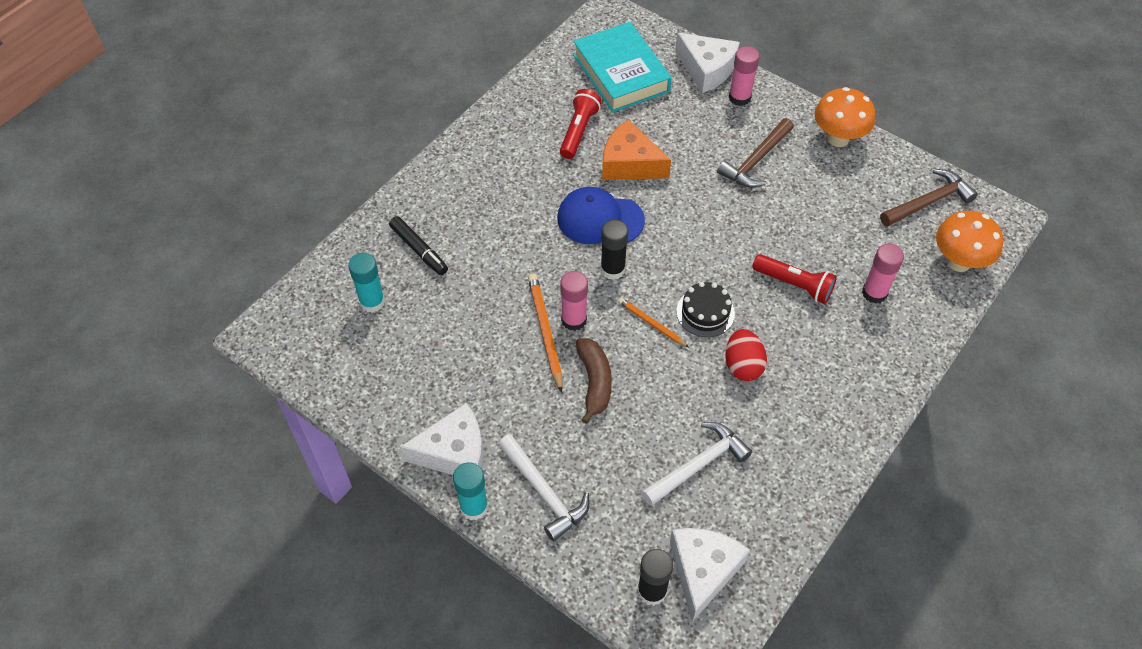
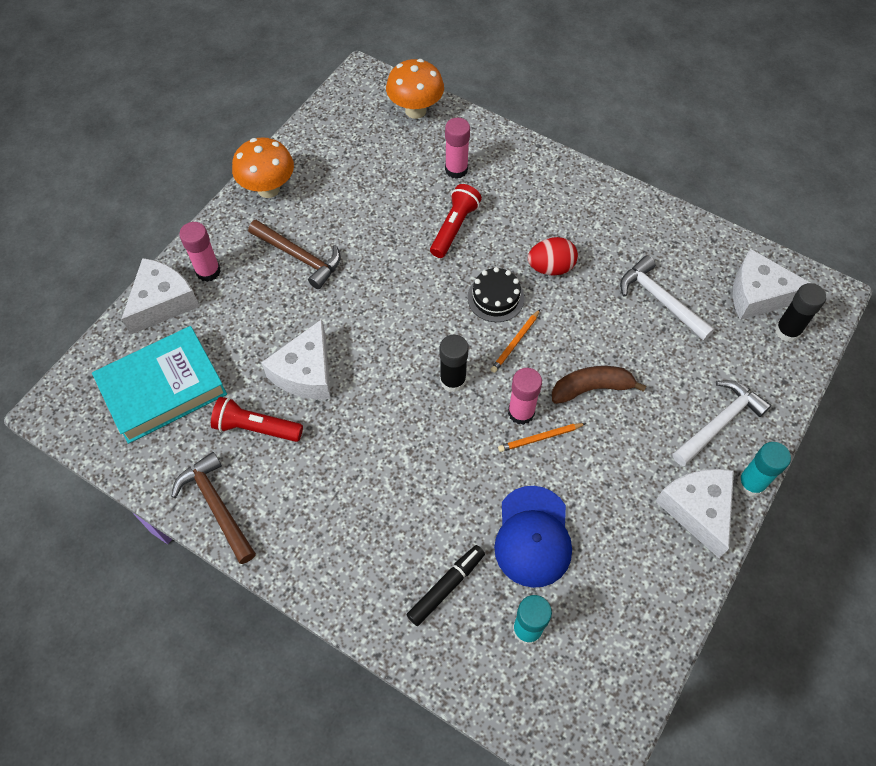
camera: 95 degrees left, 5 degrees up
orange pencil [528,274,562,393] -> orange pencil [498,423,586,452], size x0.63
blue cap [557,187,645,244] -> blue cap moved to [494,486,572,588]
orange cheese [602,119,671,180] -> white cheese [261,319,331,399]
brown hammer [880,169,978,227] -> brown hammer moved to [171,452,256,564]

